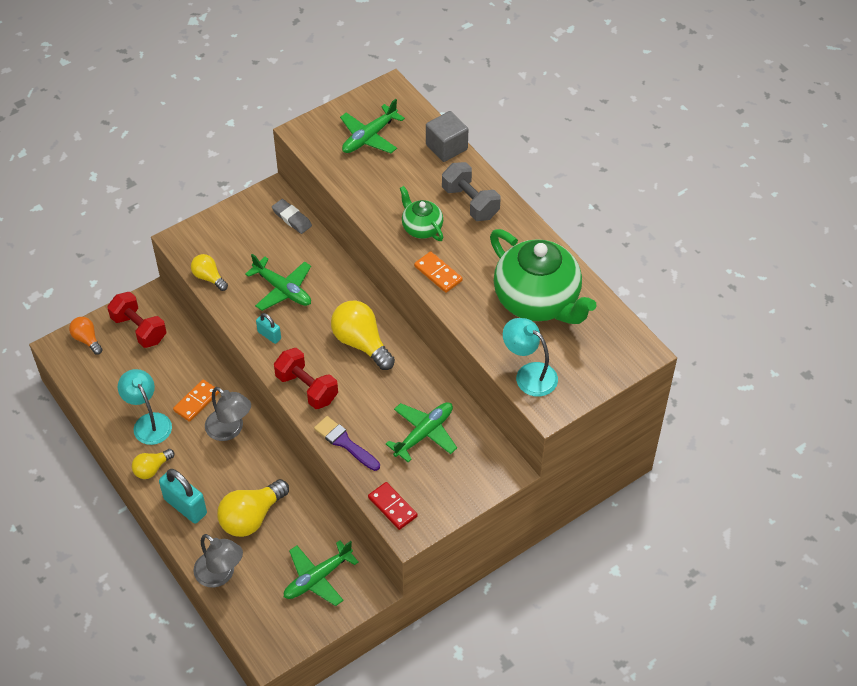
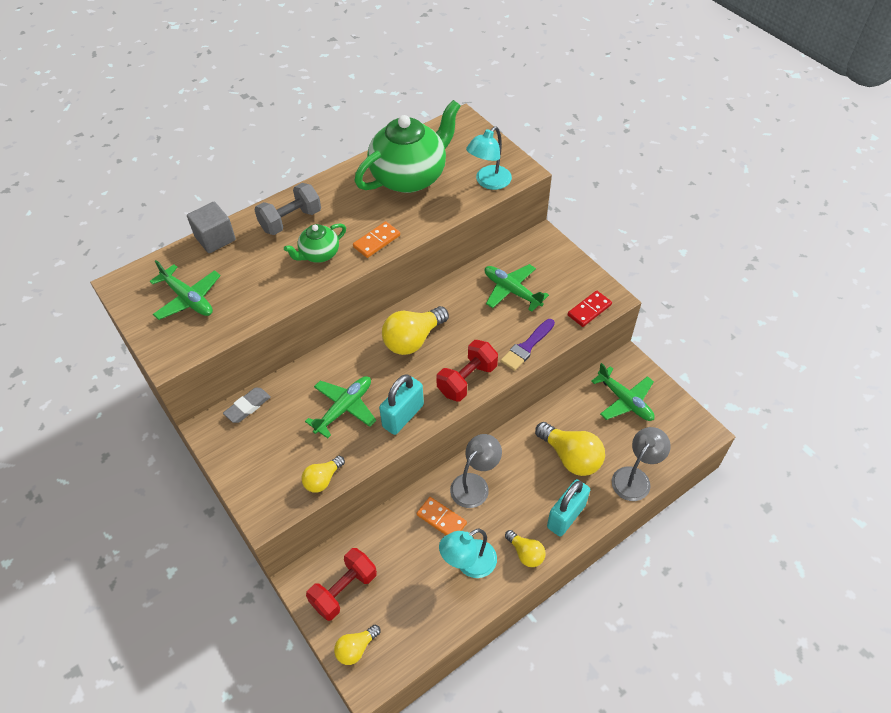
camera: 90 degrees left, 0 degrees up
orange light bulb [69,317,103,355] -> yellow light bulb [334,625,381,665]
turquoise padlock [256,313,281,344] -> turquoise padlock [379,374,424,435], size x1.82

